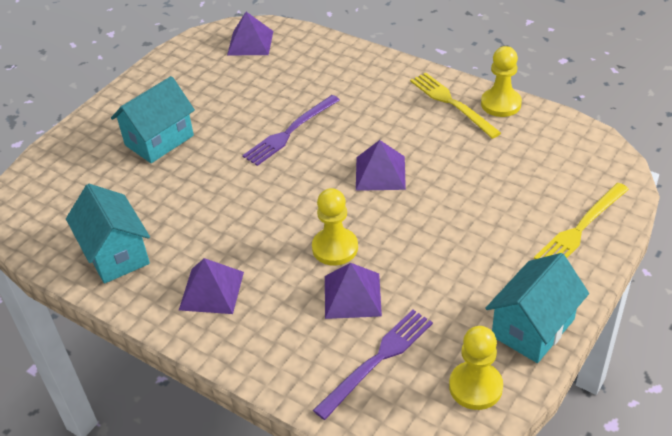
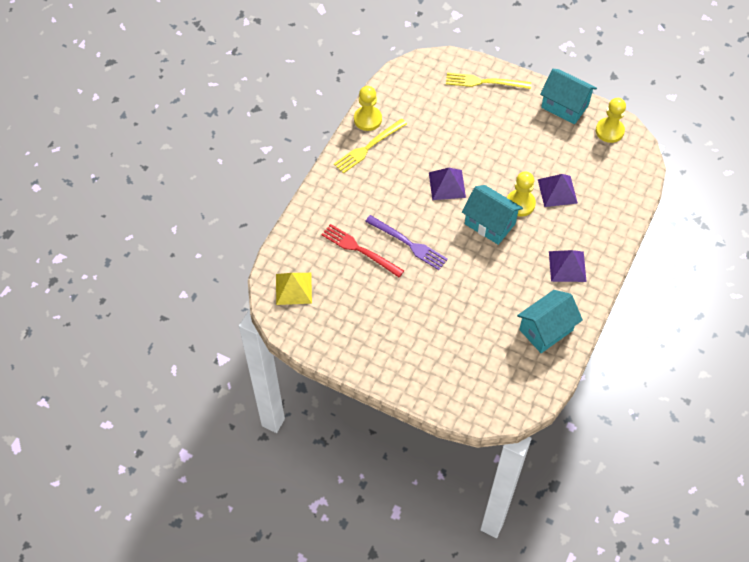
camera: 100 degrees left, 15 degrees up
turquoise house [111,76,195,163] -> turquoise house moved to [462,185,523,245]
purple pyramid [227,12,273,55] -> yellow pyramid [276,273,312,305]
purple fork [313,310,433,420] -> none
yellow fork [534,183,629,259] -> yellow fork turned 150 degrees clockwise [446,73,531,89]
none -> red fork [321,224,404,277]

